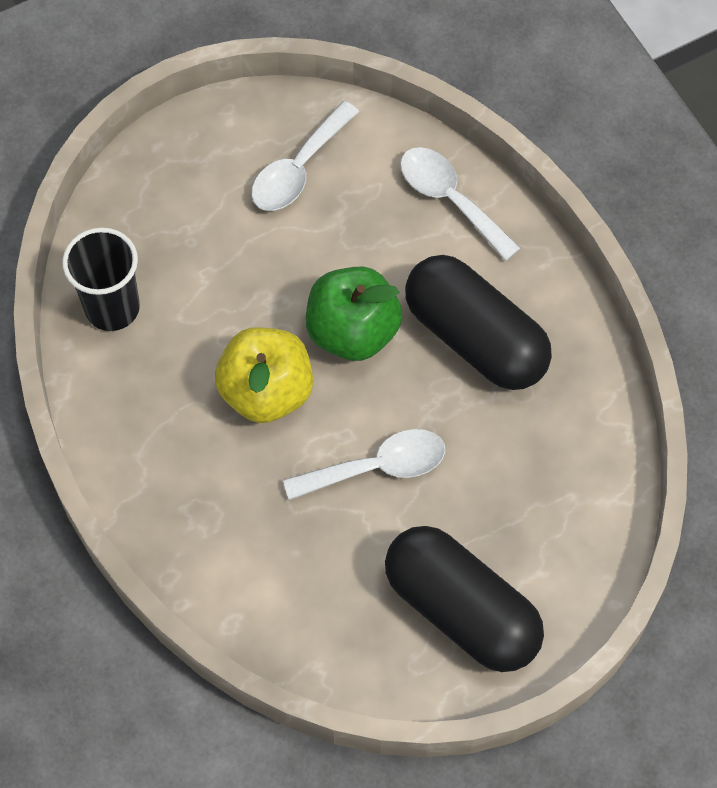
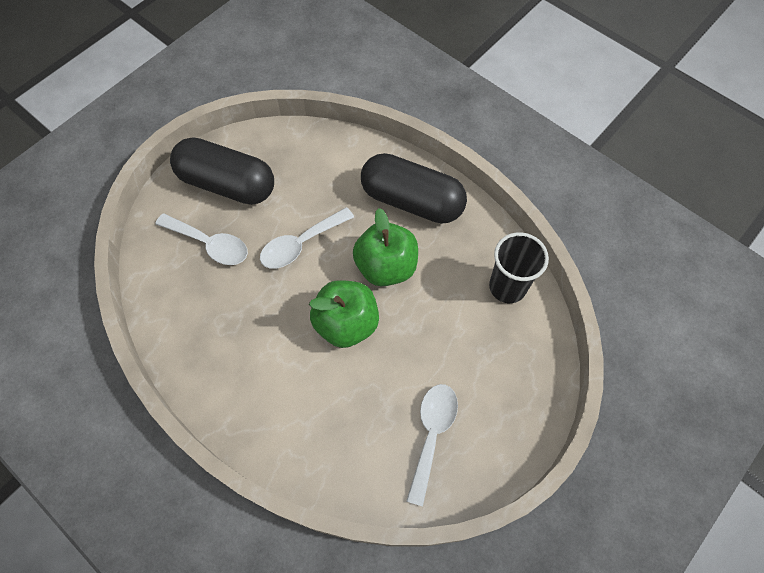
camera: 160 degrees right, 0 degrees up
yellow apple [215,327,313,423] -> green apple [353,208,418,286]
white spoon [400,147,521,261] -> white spoon moved to [155,213,248,265]
black capsule [405,255,552,390] -> black capsule moved to [361,153,467,224]

